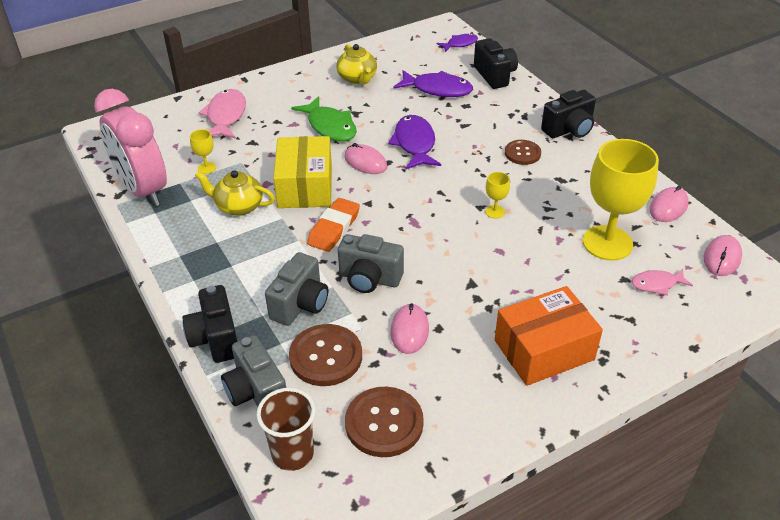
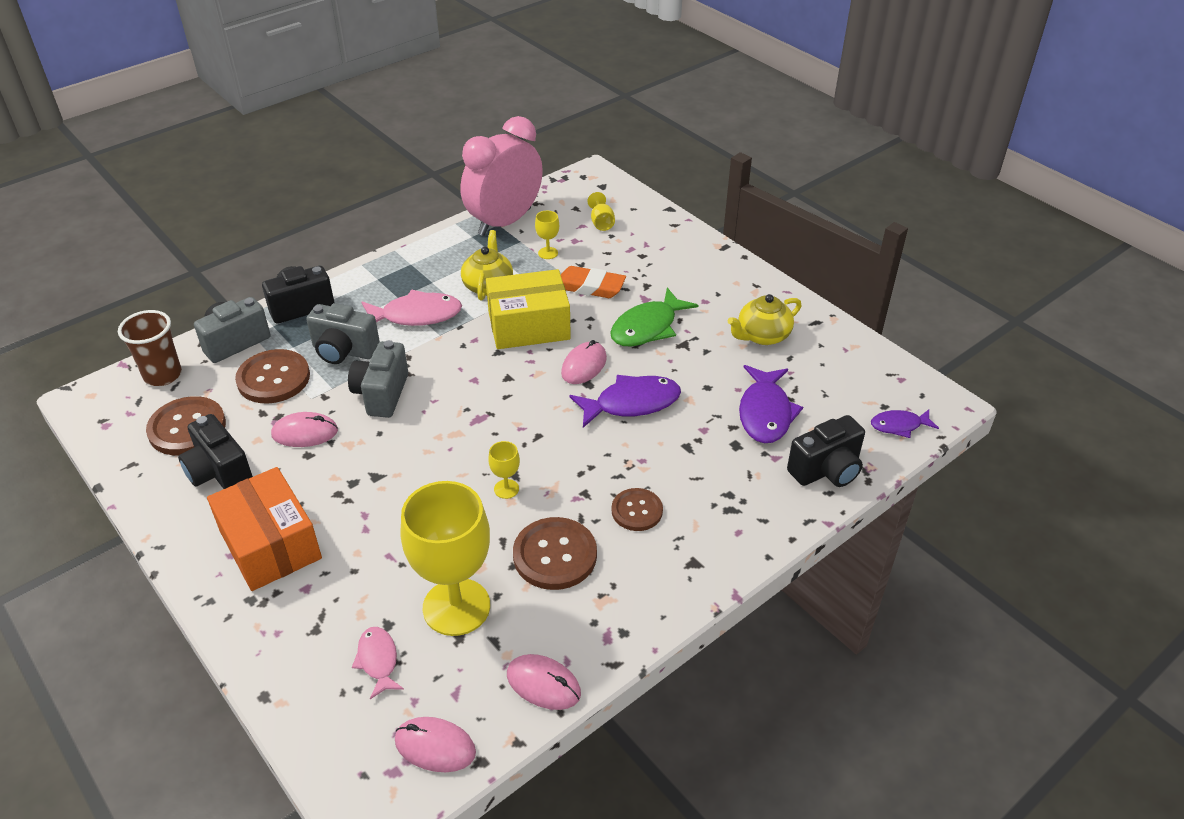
camera: 80 degrees right, 0 degrees up
pink fish [198,89,246,139] -> pink fish moved to [361,289,462,326]
orange eraser [307,198,360,252] -> orange eraser moved to [561,266,626,298]
purple fish [437,33,478,52] -> purple fish turned 120 degrees clockwise [871,409,939,438]
black camera [541,90,596,138] -> black camera moved to [178,414,253,489]
none -> brown button [513,517,597,590]
none -> yellow goblet [587,192,615,231]

